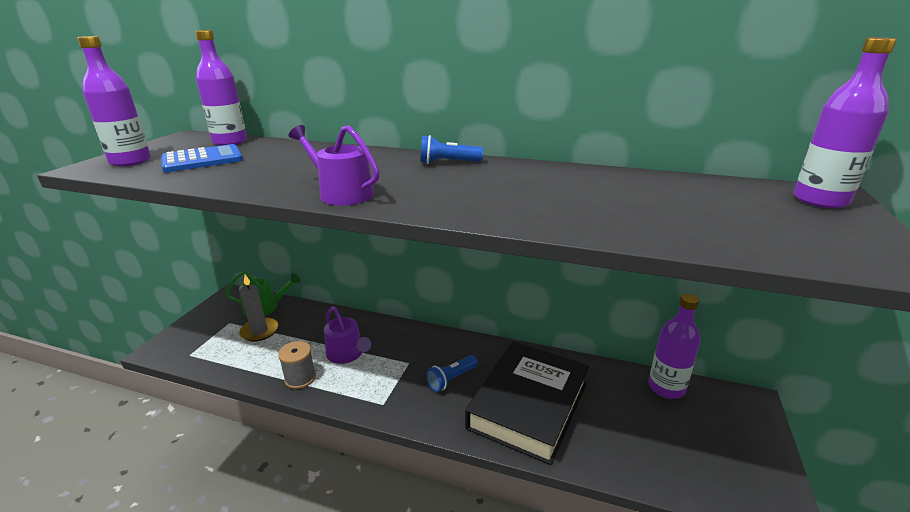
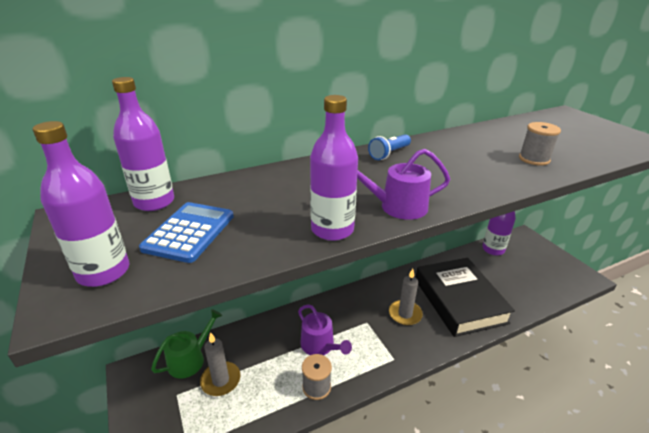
camera: 45 degrees left, 5 degrees up
purple watering can [324,306,371,364] -> purple watering can turned 45 degrees clockwise [298,304,352,355]
blue flashlight [426,355,478,392] -> grey candle [389,269,423,325]
purple bottle [793,37,897,209] -> purple bottle moved to [310,95,358,241]
none -> grey spool [519,122,561,166]

